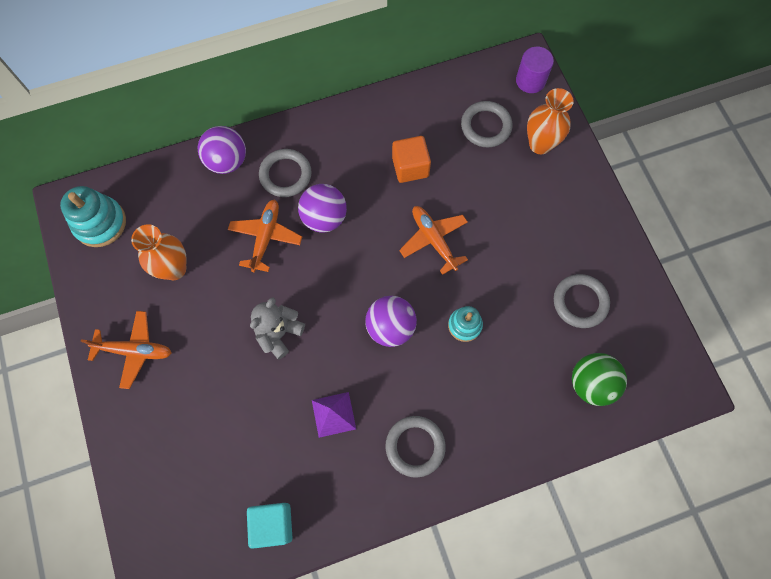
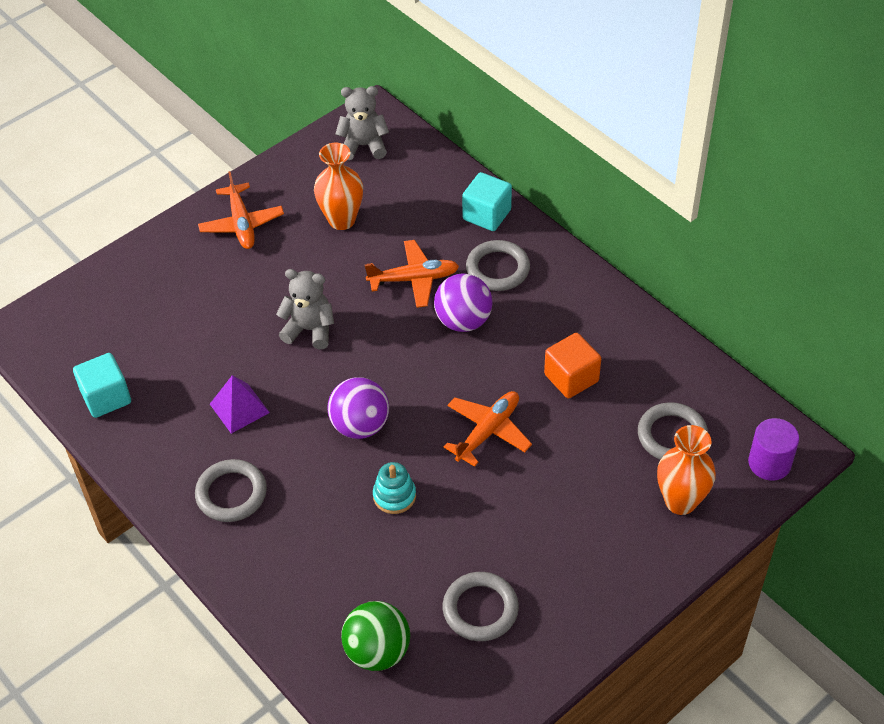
camera: 70 degrees right, 20 degrees down
turquoise stacking toy [60,186,126,247] -> grey teddy bear [335,86,389,160]
purple ball [198,126,246,174] -> turquoise cube [462,172,512,231]

